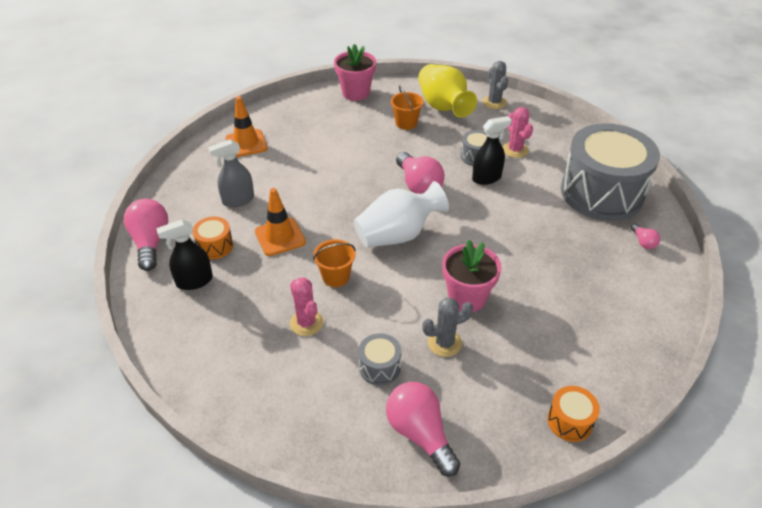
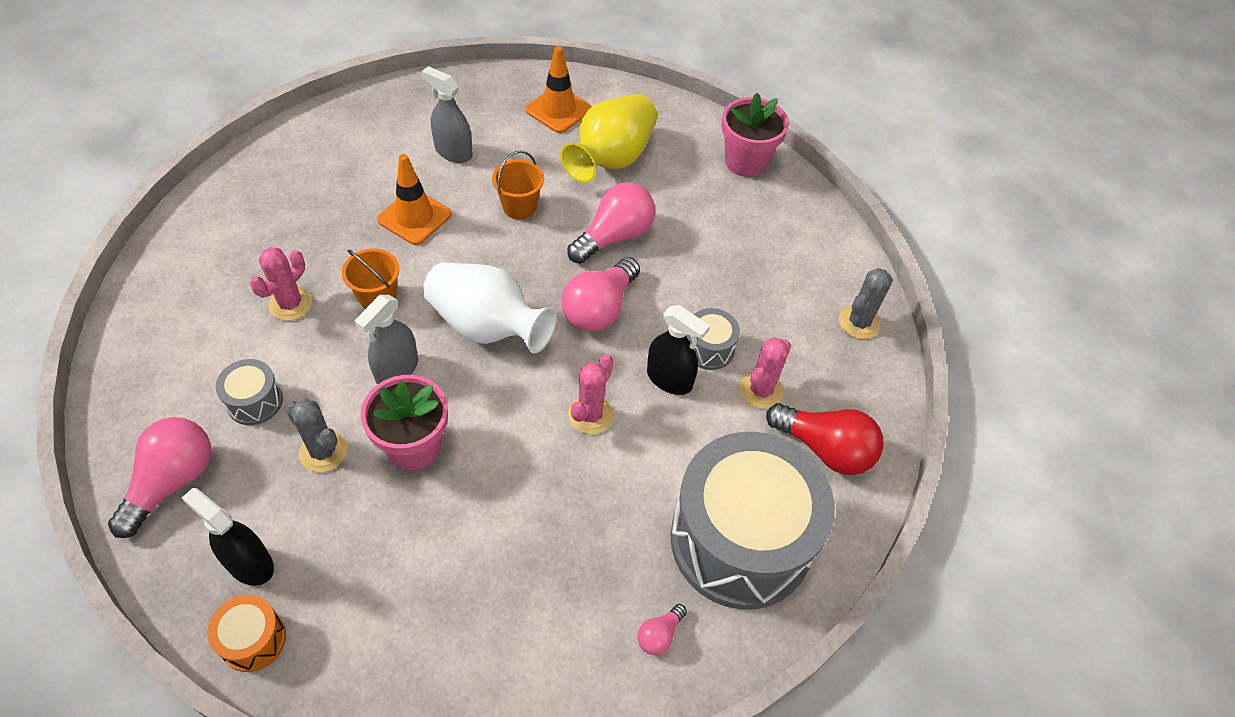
camera: 55 degrees right, 10 degrees up
pink light bulb [124,199,168,271] -> pink light bulb moved to [567,182,655,264]
black spray bottle [156,219,213,290] -> black spray bottle moved to [182,488,274,586]
orange drum [192,216,233,259] -> none
orange bucket [391,85,424,130] -> orange bucket moved to [492,150,544,219]
yellow vase [418,64,477,118] -> yellow vase moved to [560,94,657,183]
none -> grey spray bottle [355,295,418,385]
none -> pink cactus [568,354,614,434]
none -> red light bulb [766,403,884,475]

